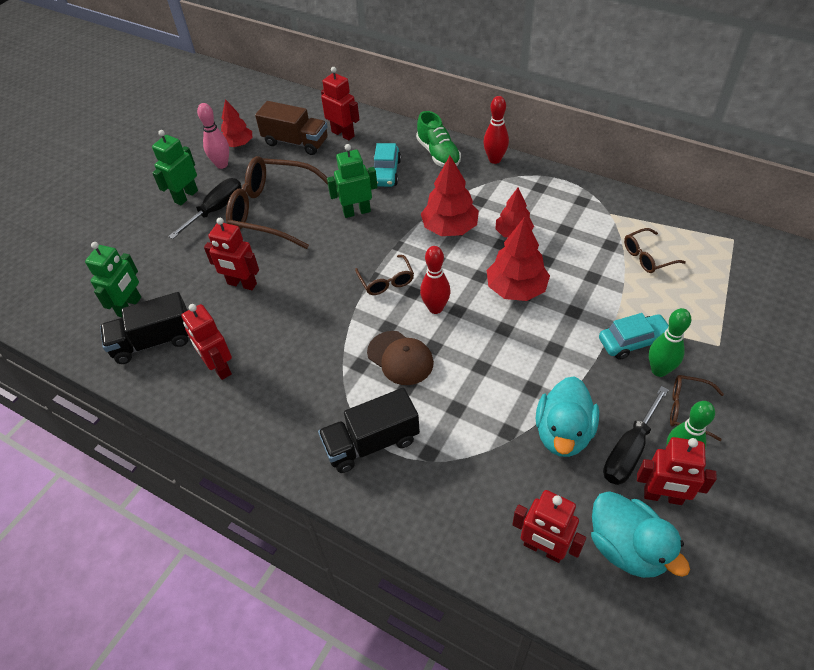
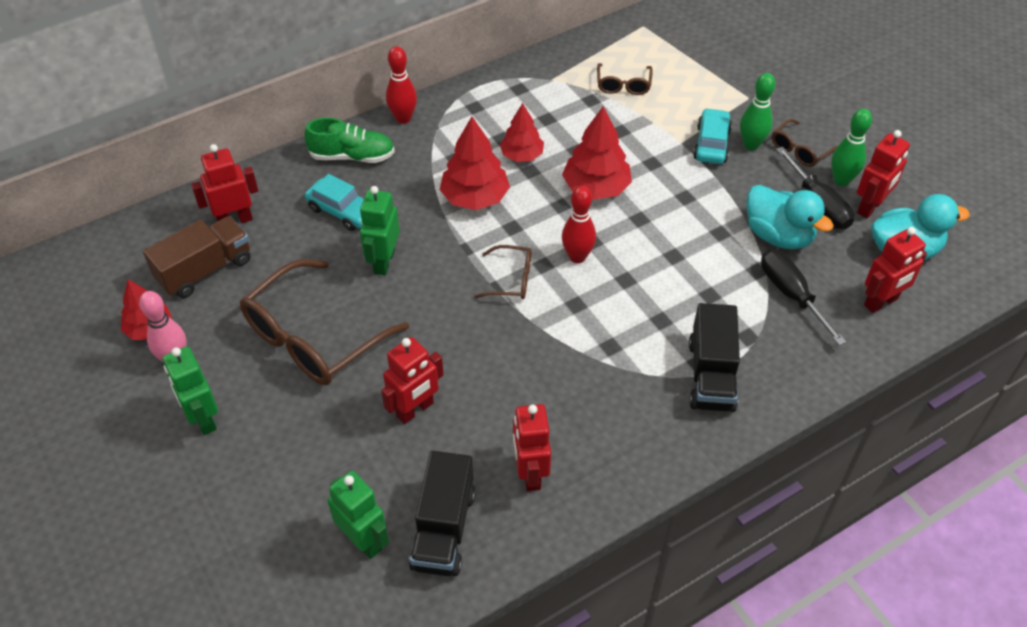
camera: 65 degrees left, 0 degrees up
black screwdriver [169,178,241,239] -> black screwdriver moved to [761,249,846,345]
red robot [181,304,232,380] -> red robot turned 90 degrees clockwise [513,404,551,491]
brown cap [367,331,434,385] -> none

